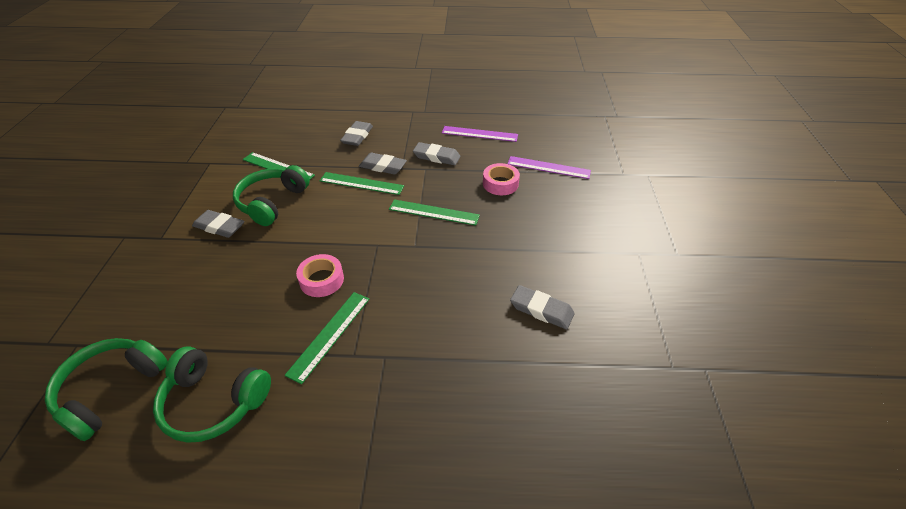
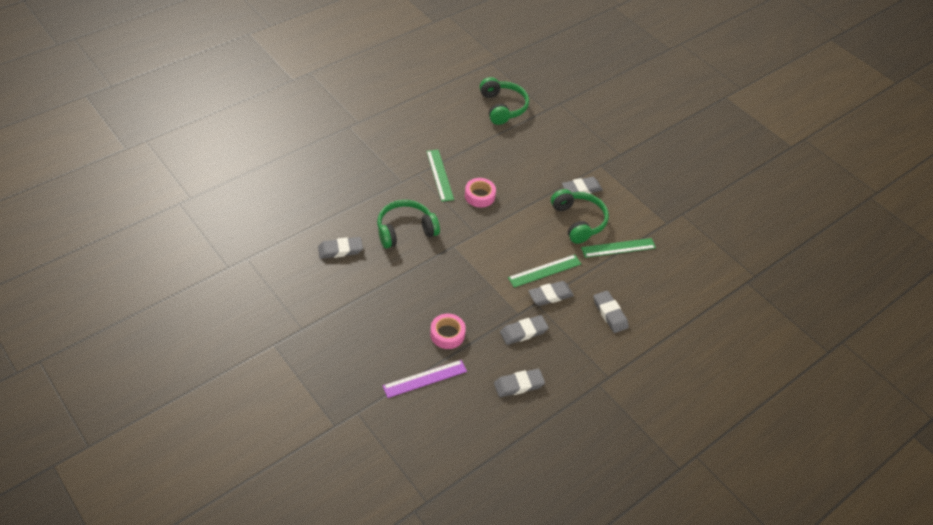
camera: 135 degrees right, 5 degrees up
green headphones [153,346,271,443] -> green headphones moved to [377,200,440,248]
green ruler [389,199,480,226] -> none
purple ruler [442,126,518,142] -> grey eraser [494,369,545,397]

